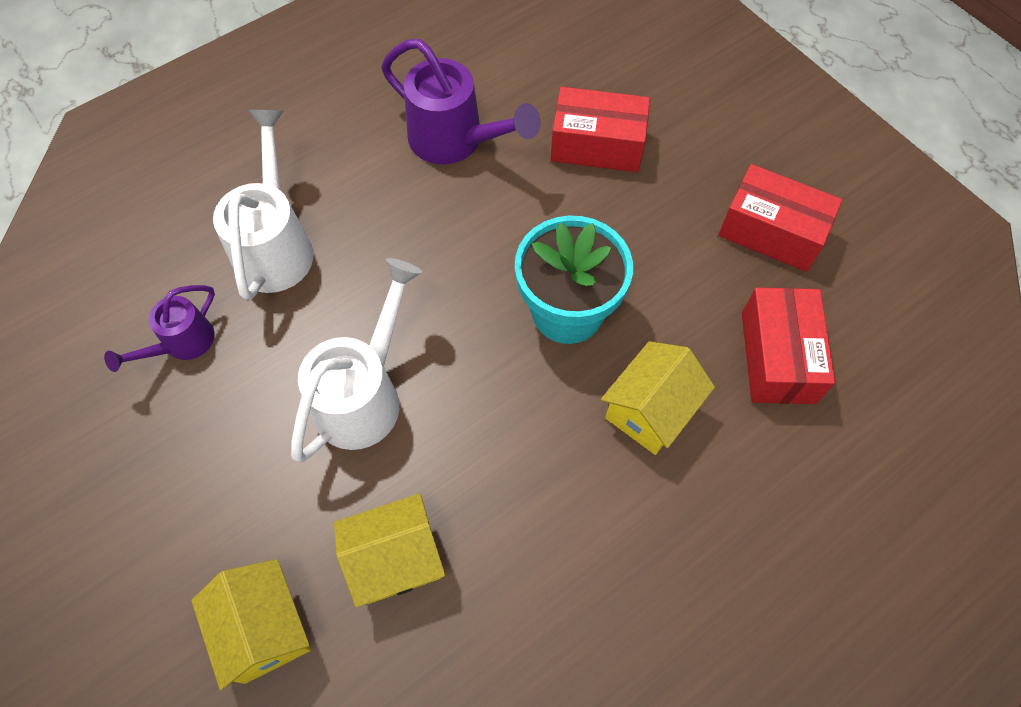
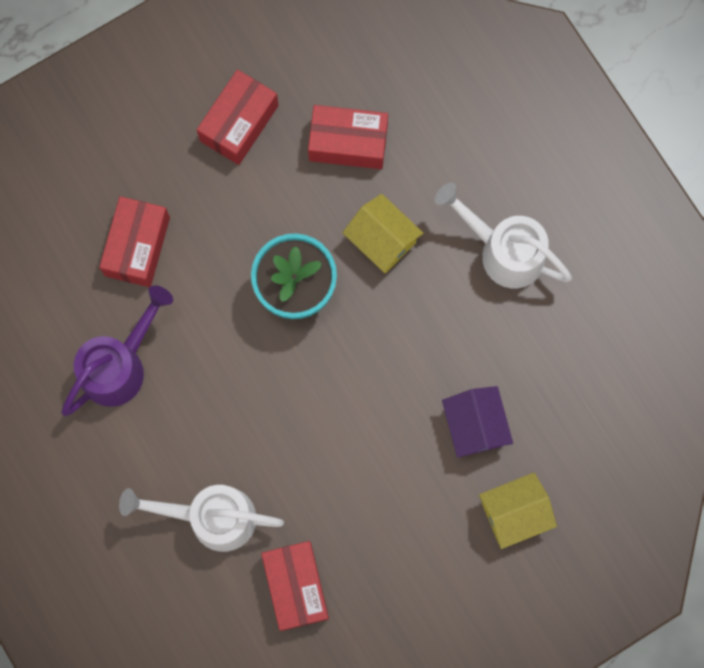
camera: 85 degrees left, 15 degrees up
purple watering can [104,285,215,372] -> red box [261,541,329,631]
white watering can [291,258,422,462] -> white watering can moved to [435,183,572,288]
yellow house [334,493,445,607] -> purple house [442,386,513,458]

